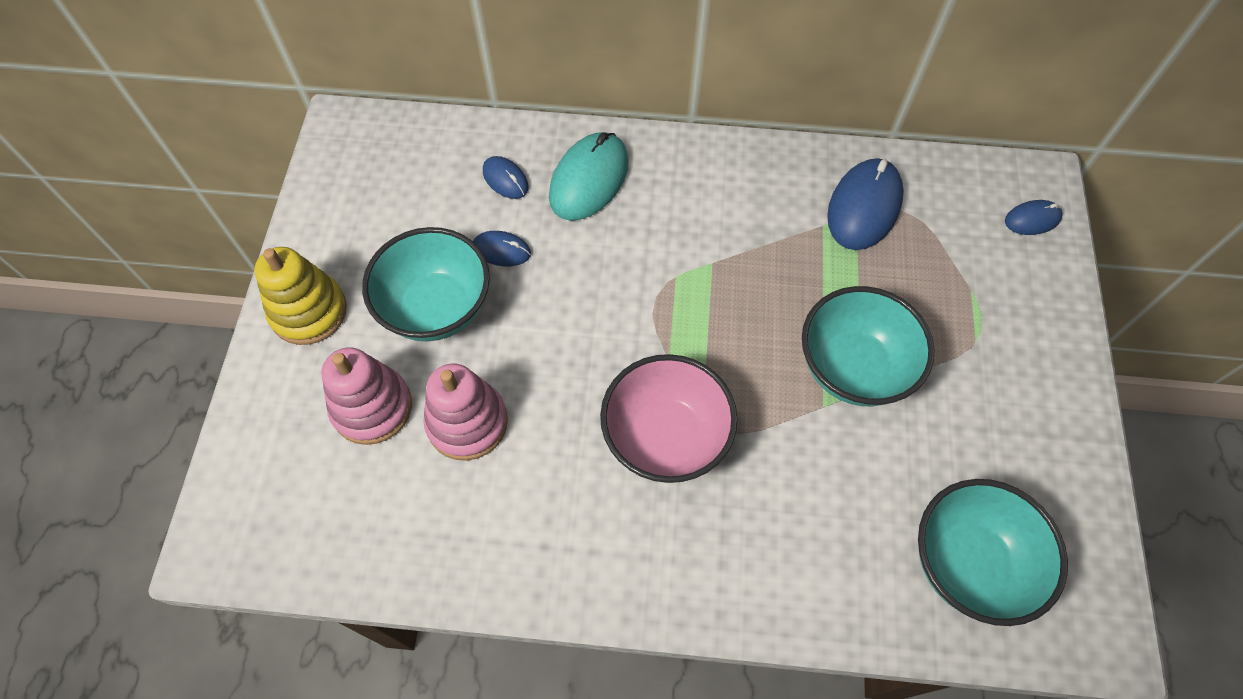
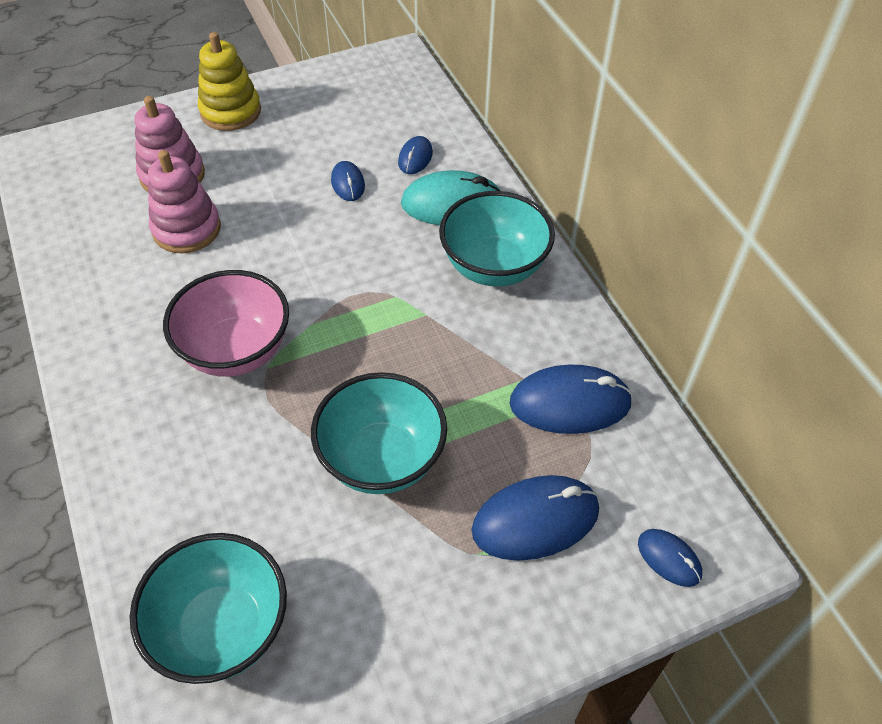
camera: 60 degrees right, 10 degrees down
turquoise bowl [362,227,490,341] -> turquoise bowl moved to [439,191,555,286]
none -> blue mouse [472,475,599,561]

